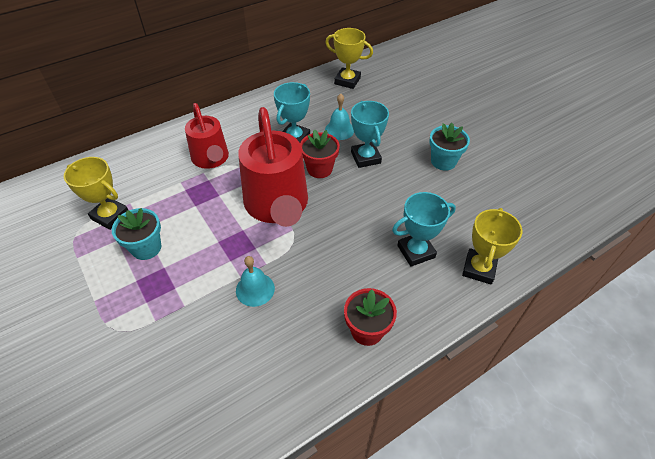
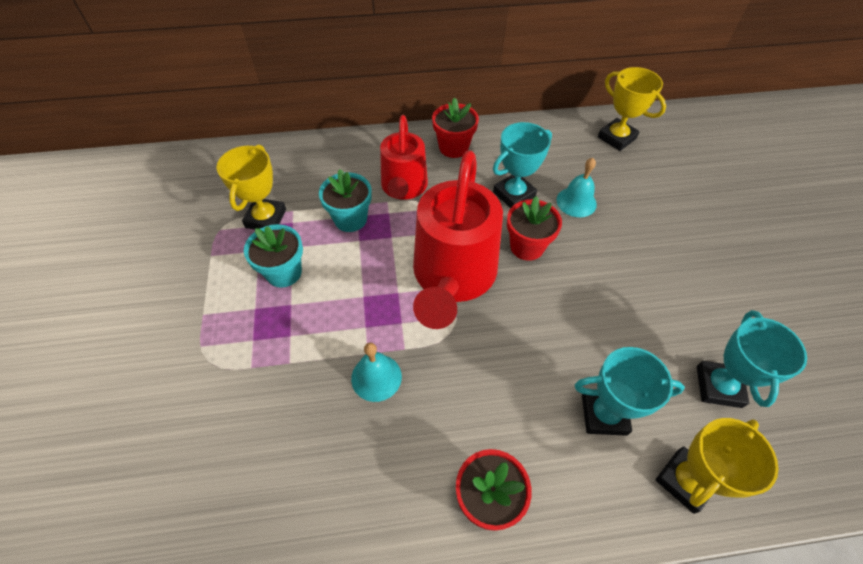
camera: 25 degrees right, 5 degrees up
yellow trophy [64,157,129,230] -> yellow trophy turned 45 degrees clockwise [217,144,286,230]
turquoise trophy [351,101,389,168] -> turquoise trophy moved to [697,310,807,408]
turquoise flower pot [429,123,470,171] -> turquoise flower pot moved to [319,169,372,232]
none -> red flower pot [432,98,479,158]

